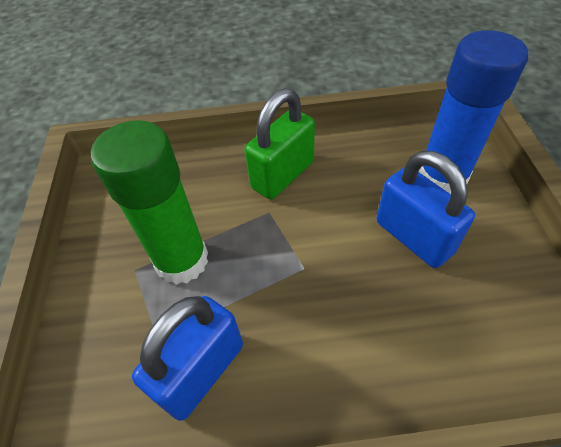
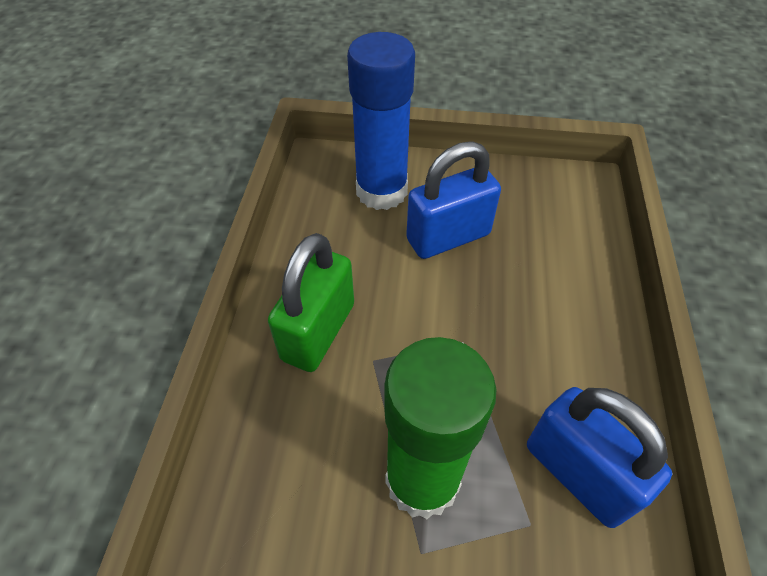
camera: 80 degrees left, 0 degrees up
green padlock [245,88,315,199] -> green padlock turned 60 degrees clockwise [268,233,354,372]

